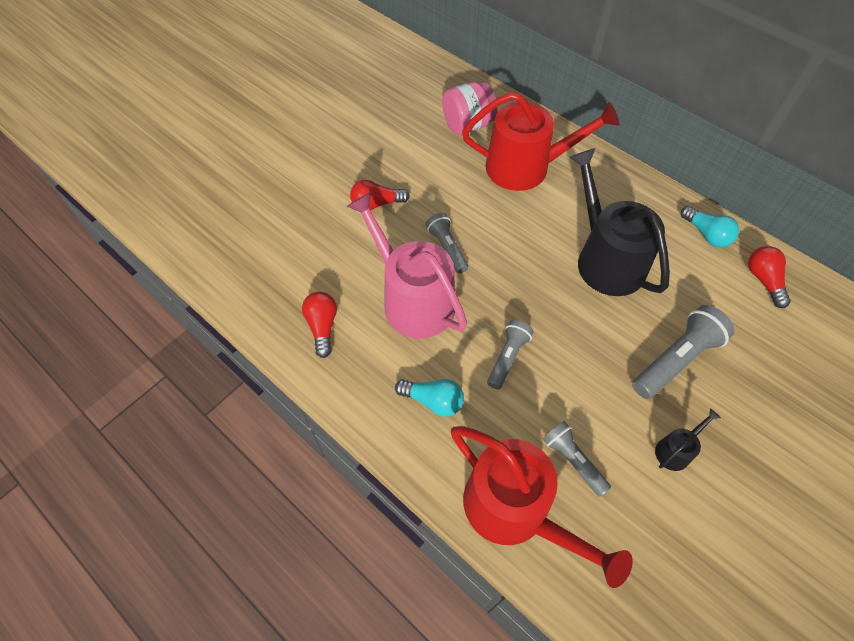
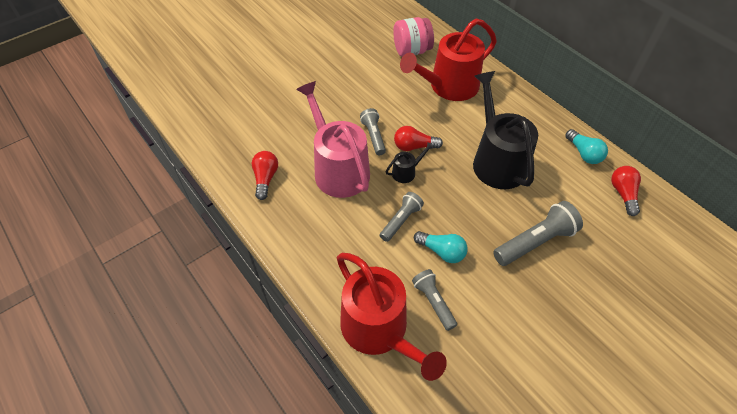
camera: 10 degrees right, 5 degrees down
red light bulb [350,180,410,210] -> red light bulb moved to [394,126,443,151]
turquoise light bulb [395,379,464,417] -> turquoise light bulb moved to [414,231,467,263]
red watering can [462,92,620,191] -> red watering can turned 135 degrees clockwise [400,19,497,101]
black watering can [655,409,721,471] -> black watering can moved to [386,142,434,183]

